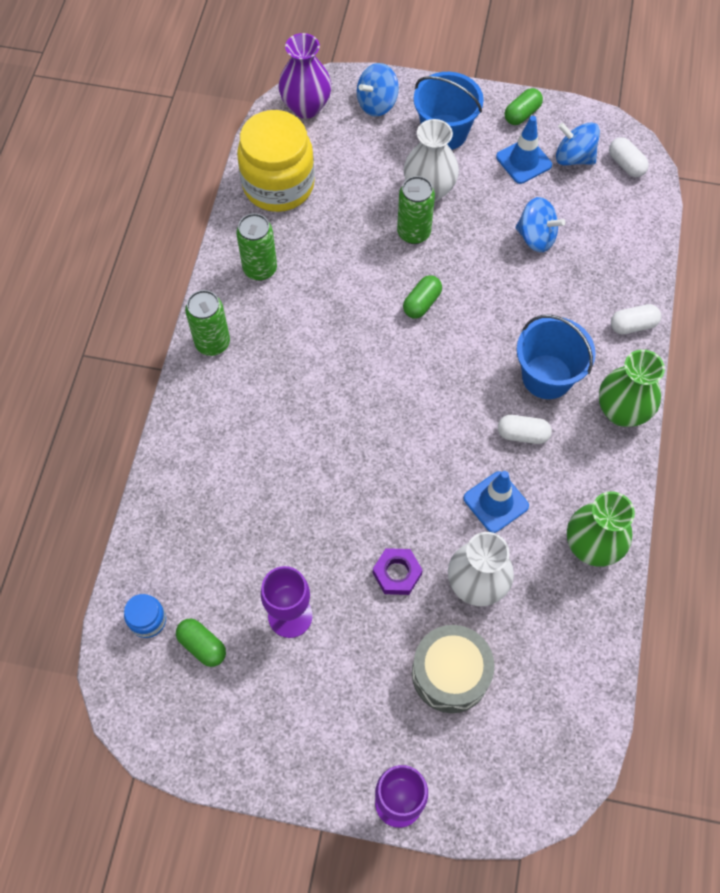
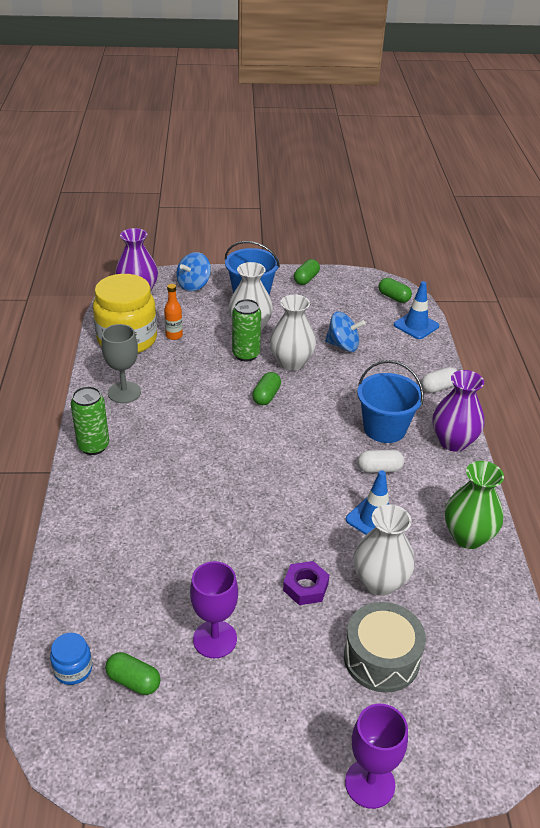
camera: 15 degrees left, 25 degrees down
green can [236,213,277,281] -> grey goblet [102,324,141,403]
blue traffic cone [496,116,552,184] -> blue traffic cone moved to [394,281,439,339]
blue spinning top [556,122,600,166] -> none
green vase [599,349,665,427] -> purple vase [433,370,485,452]
white capsule [609,137,649,177] -> green capsule [378,278,412,303]
none -> orange bottle [164,284,183,340]
none -> white vase [270,295,316,371]

